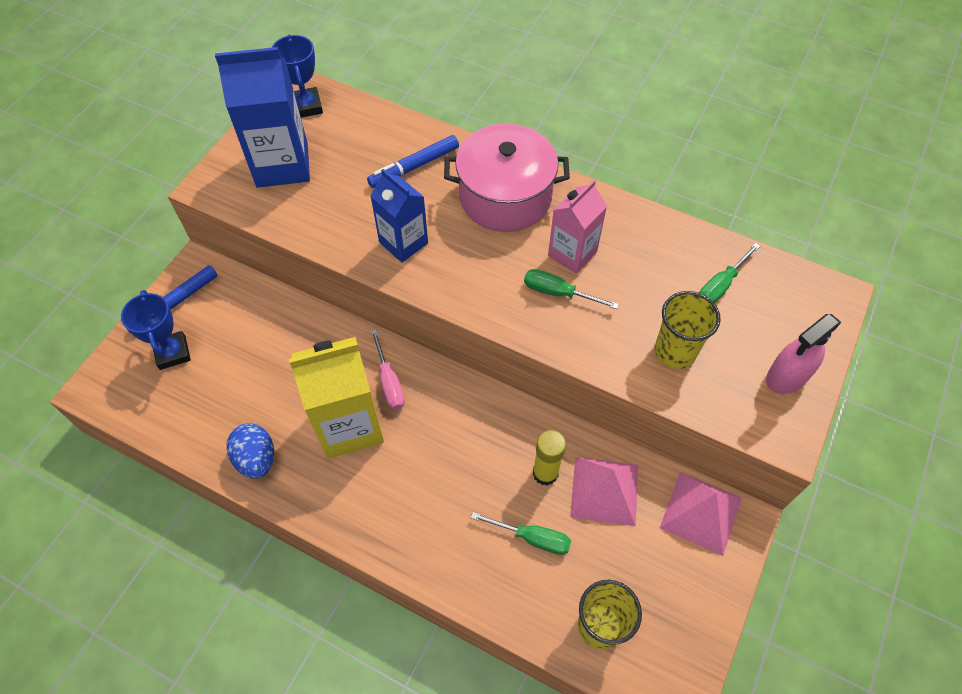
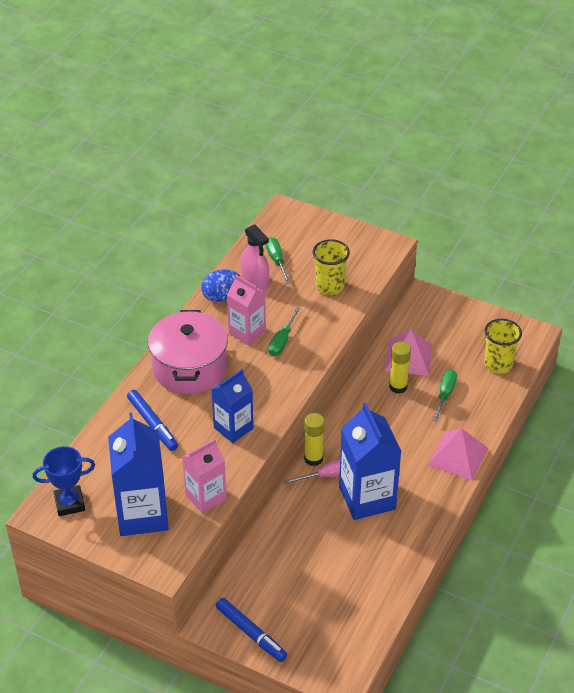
camera: 90 degrees left, 15 degrees down
blue trophy [121,290,191,370] -> none
blue egg [227,423,274,479] -> blue egg moved to [202,270,240,302]
yellow carton [289,337,384,459] -> blue carton [339,402,401,520]
pink pyramid [660,472,742,556] -> pink pyramid moved to [428,428,488,481]
green screwdriver [699,243,760,303] -> green screwdriver turned 150 degrees counterclockwise [266,237,291,284]
pink spray bottle [766,314,842,394] -> pink spray bottle moved to [240,224,269,291]
none -> pink carton [182,439,226,513]
none -> yellow glue stick [304,413,325,466]

